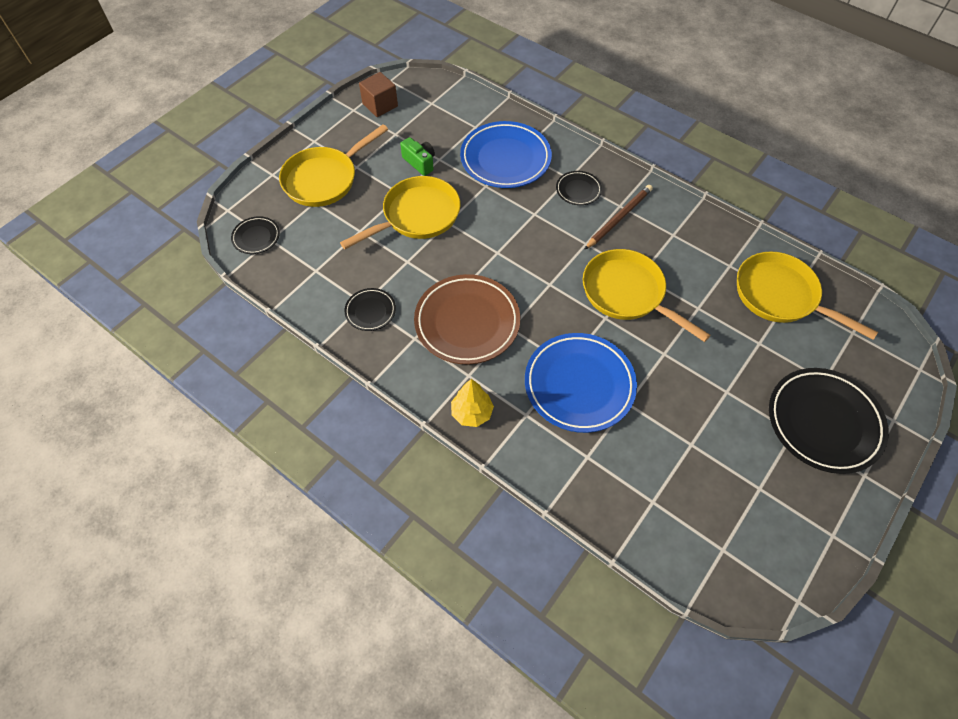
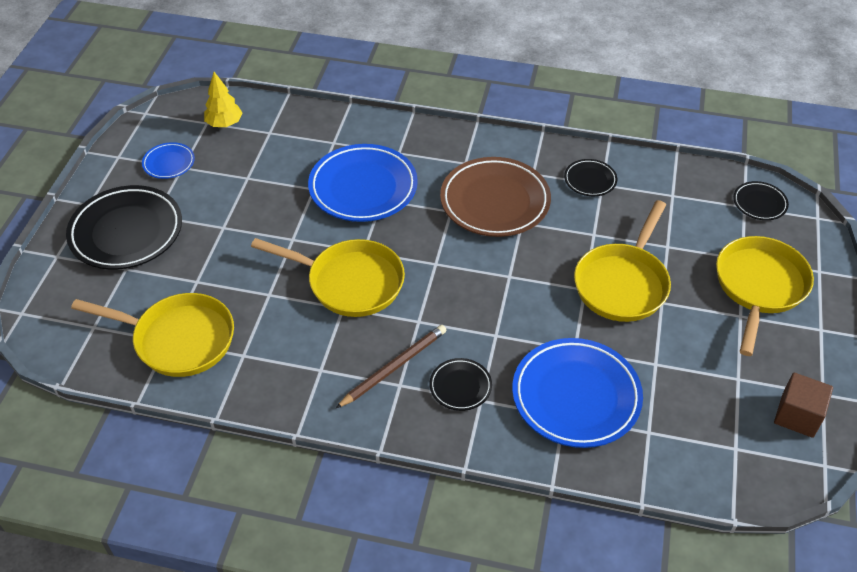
camera: 155 degrees right, 10 degrees down
green camera [400,137,435,176] -> none
yellow tree [451,379,494,427] -> yellow tree moved to [204,72,242,127]
brown pencil [584,185,653,250] -> brown pencil turned 150 degrees counterclockwise [335,325,447,409]
none -> blue plate [142,142,195,179]

